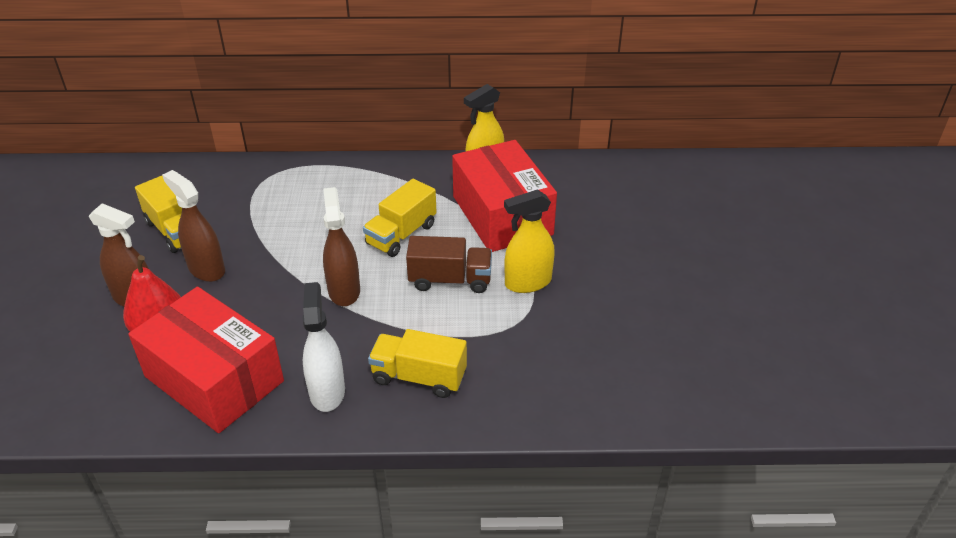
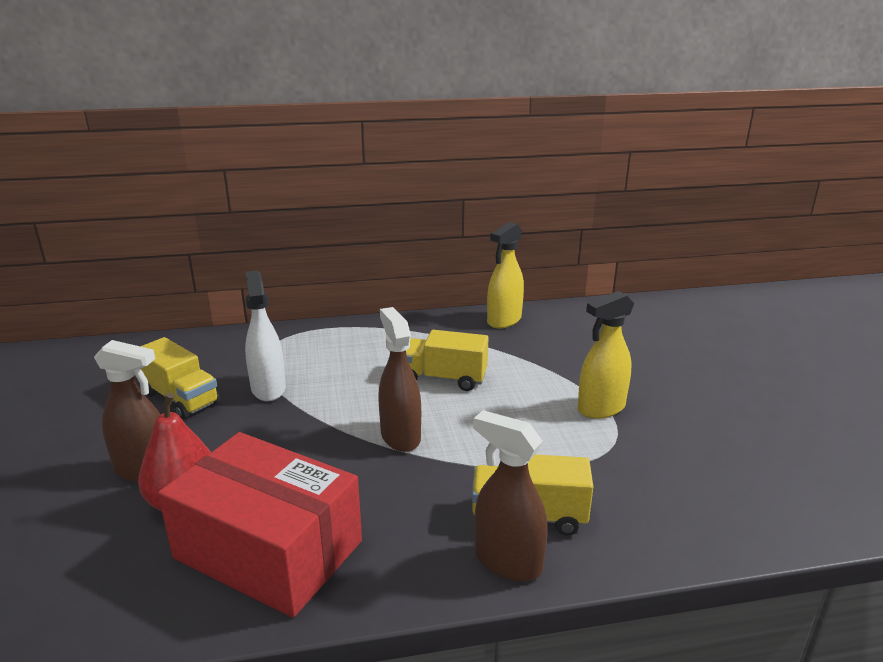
camera: 10 degrees left, 15 degrees down
brown spray bottle [162,170,225,282] -> brown spray bottle moved to [473,410,548,581]
white spray bottle [302,282,345,412] -> white spray bottle moved to [245,270,286,401]
yellow truck [363,179,437,257] -> yellow truck turned 75 degrees clockwise [406,330,489,391]
brown truck [406,236,492,293] -> none
red box [452,140,557,252] -> none

